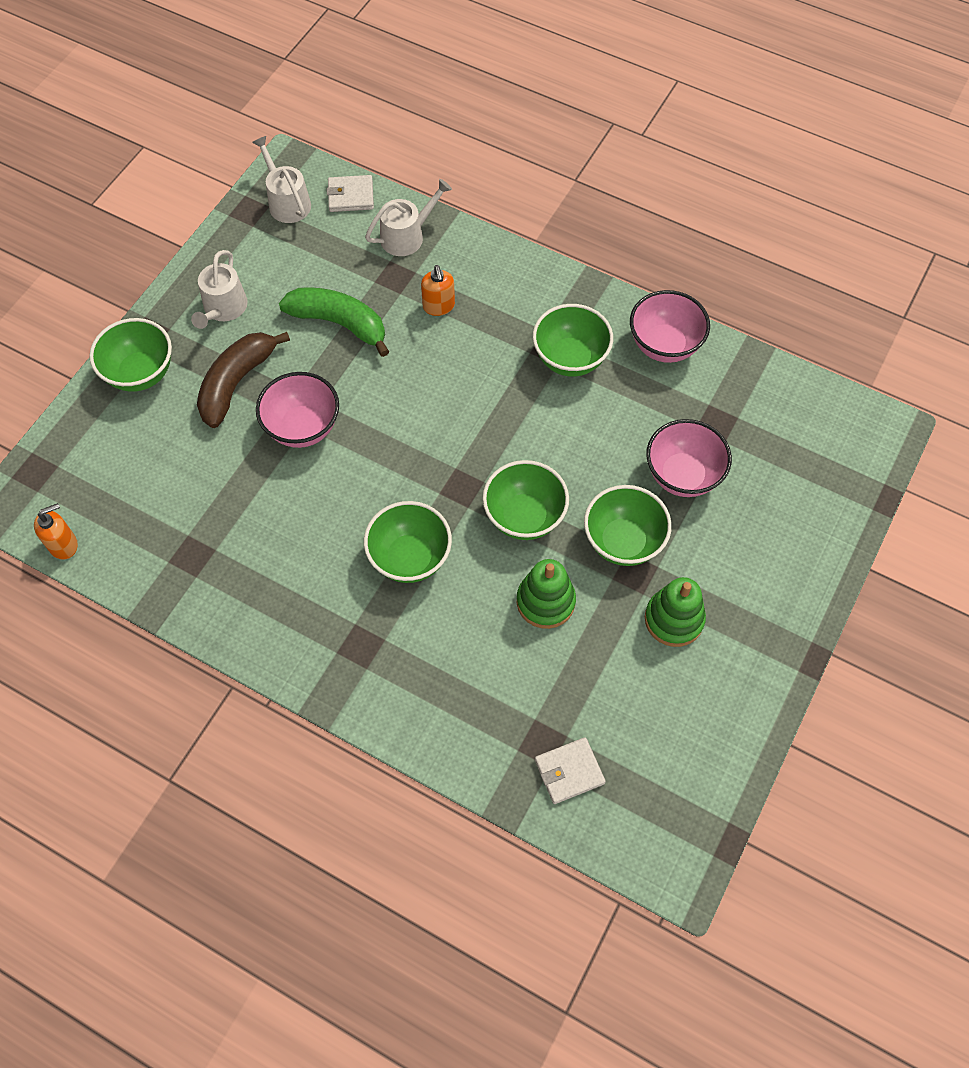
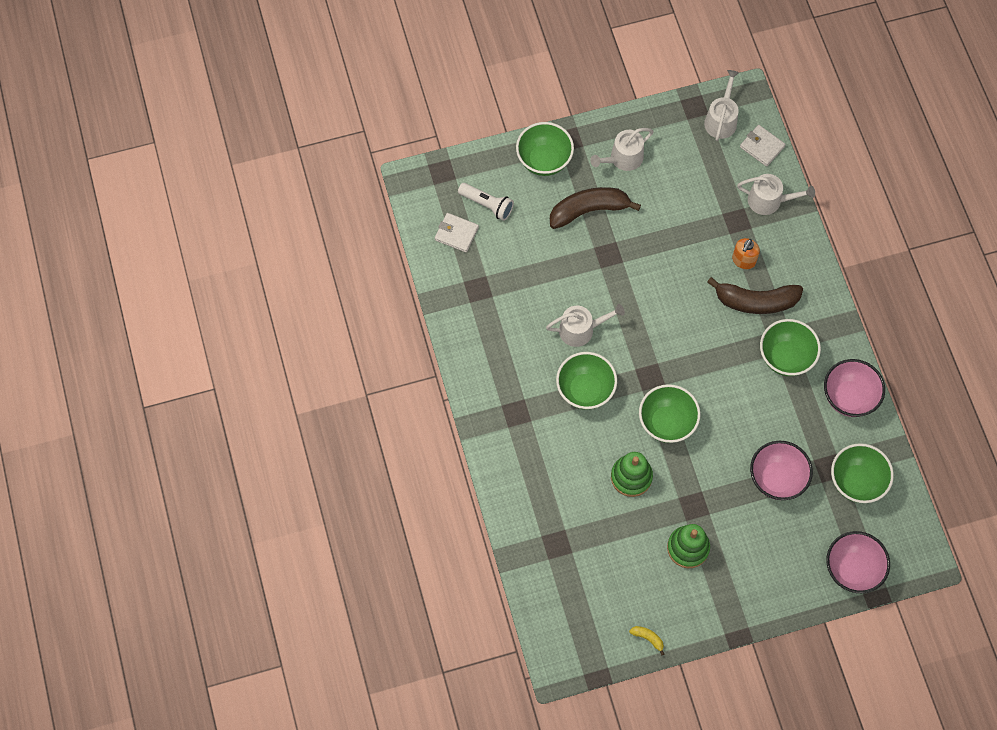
camera: 45 degrees right, 5 degrees up
orange soap dispenser [34,503,78,560] -> none
pink bowl [256,372,339,448] -> pink bowl moved to [826,531,890,593]
green banana [279,287,389,357] -> none
white wallet [535,737,606,804] -> white wallet moved to [435,213,479,253]
green bowl [584,485,672,566] -> green bowl moved to [831,443,894,503]
none -> white flashlight [458,183,514,221]
none -> white watering can [546,304,625,347]
none -> yellow banana [629,626,664,656]
none -> brown banana [707,277,803,314]

